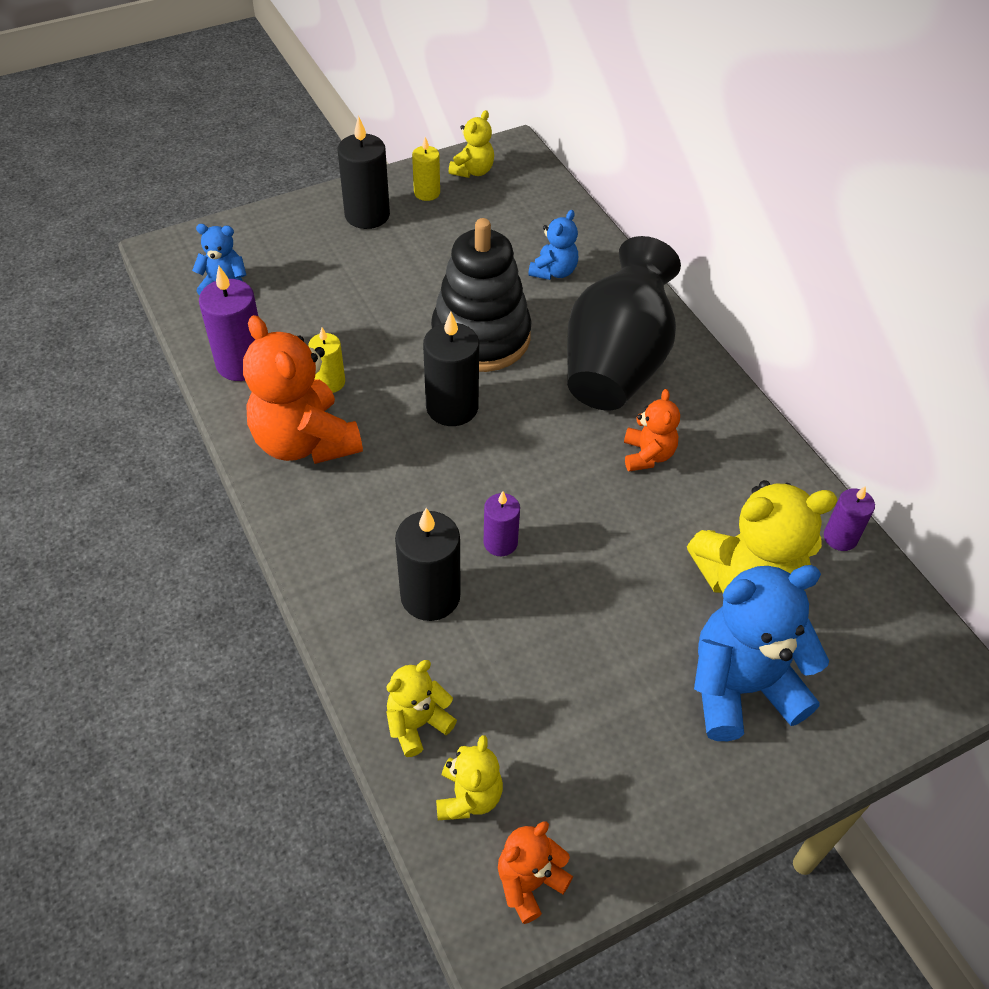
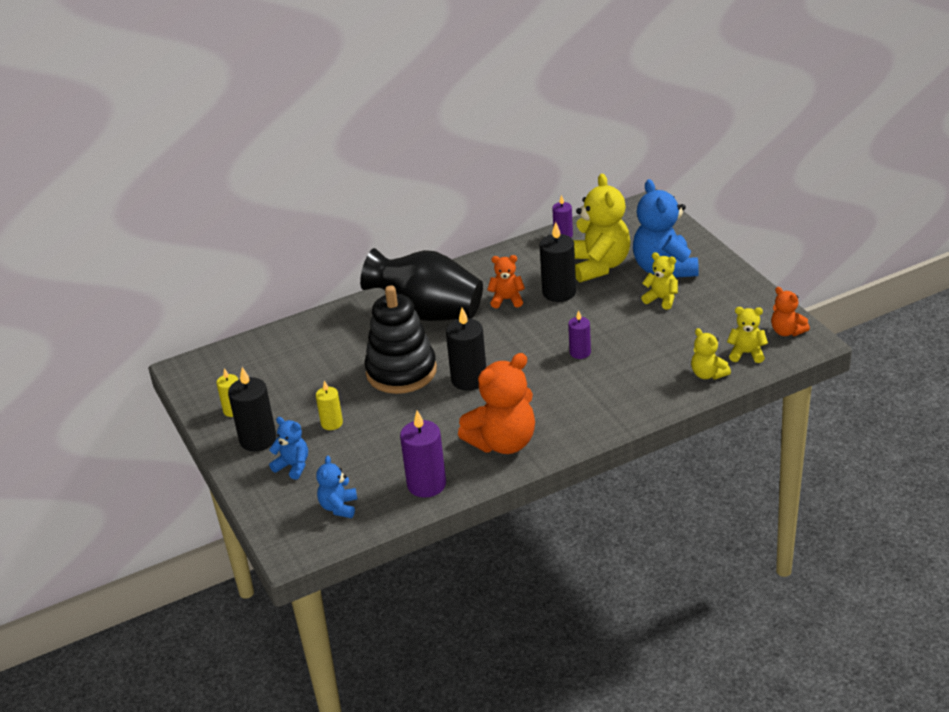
camera: 85 degrees left, 15 degrees down
yellow candle [308,328,345,393] -> yellow candle moved to [316,381,343,430]
black candle [395,508,461,621] -> black candle moved to [540,222,576,302]
yellow teddy bear [449,110,494,178] -> yellow teddy bear moved to [641,252,678,310]
blue teddy bear [528,210,578,280] -> blue teddy bear moved to [269,417,308,480]

